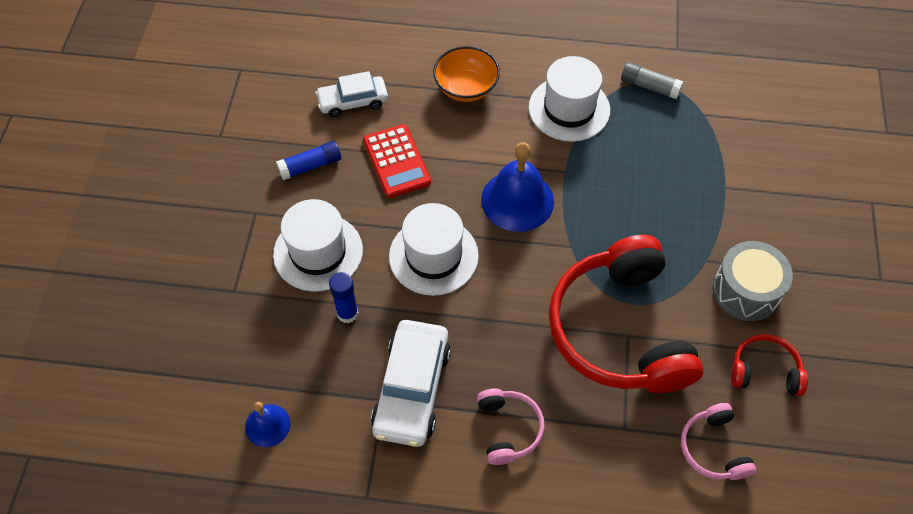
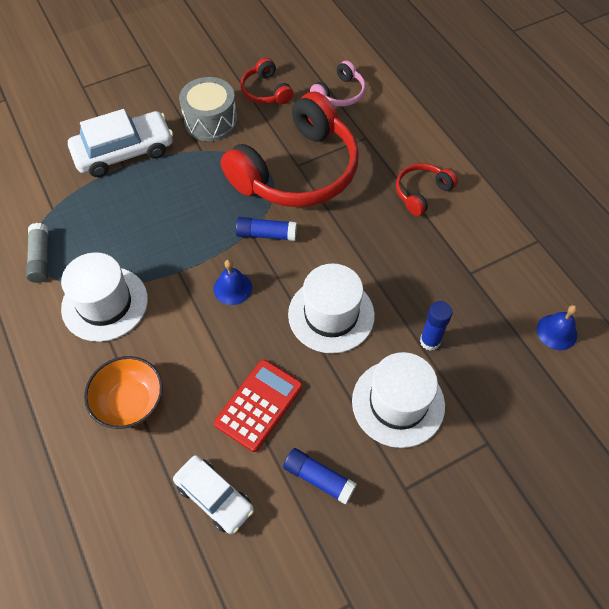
camera: 125 degrees left, 0 degrees up
white car [371,320,451,447] -> white car moved to [68,109,173,177]
pink headphones [477,389,545,465] -> red headphones [396,163,458,216]
blue bell [481,142,554,232] -> blue bell [214,260,252,305], size x0.54
none -> blue glue stick [236,217,297,241]

